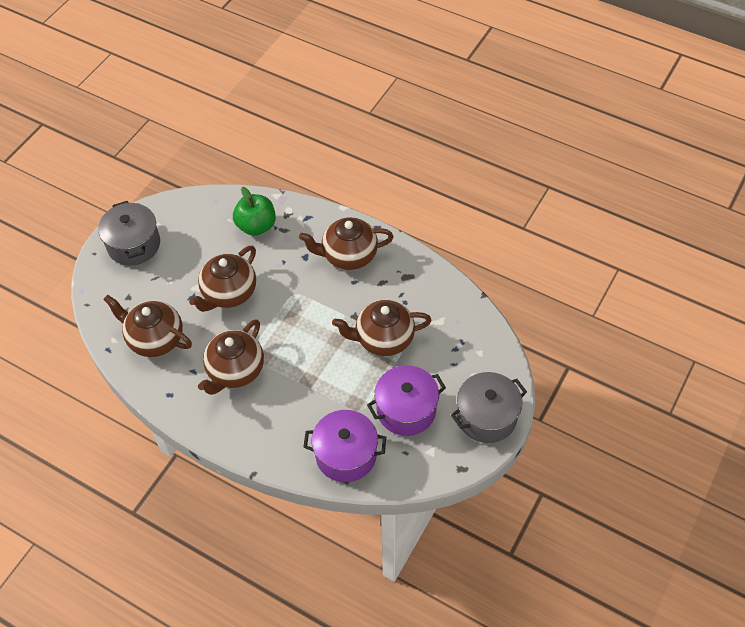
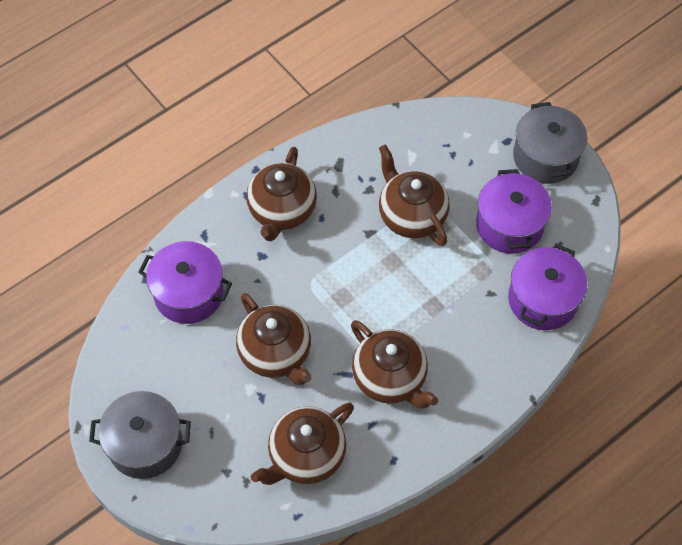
camera: 70 degrees left, 5 degrees up
green apple [233,187,276,236] -> purple pot [138,241,232,324]
brown teapot [332,300,431,356] -> brown teapot turned 135 degrees clockwise [379,144,450,246]

